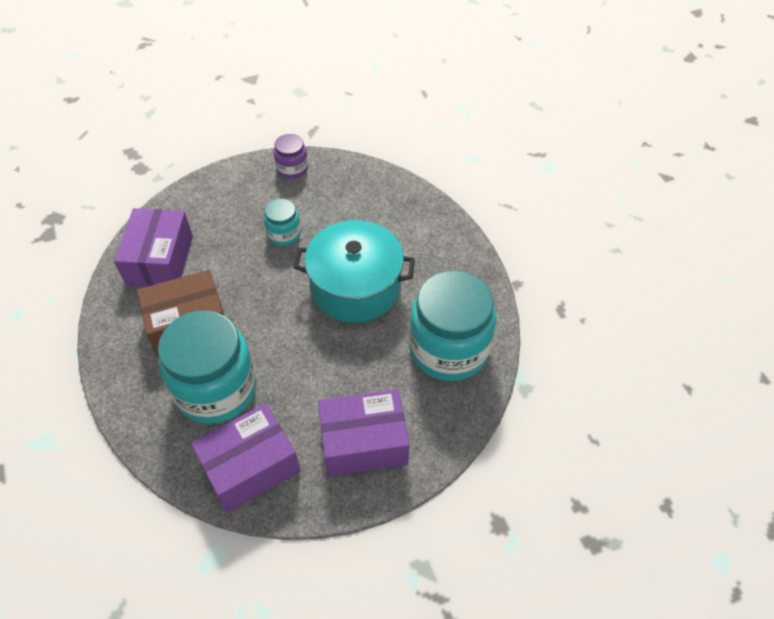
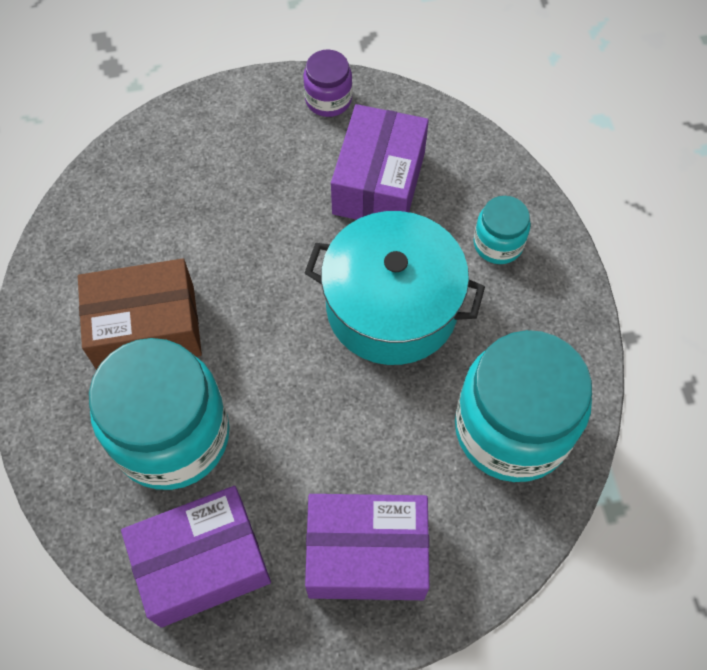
camera: 10 degrees right, 10 degrees up
purple box [114,208,193,287] -> purple box moved to [331,104,429,220]
turquoise jar [264,199,301,246] -> turquoise jar moved to [473,196,531,264]

